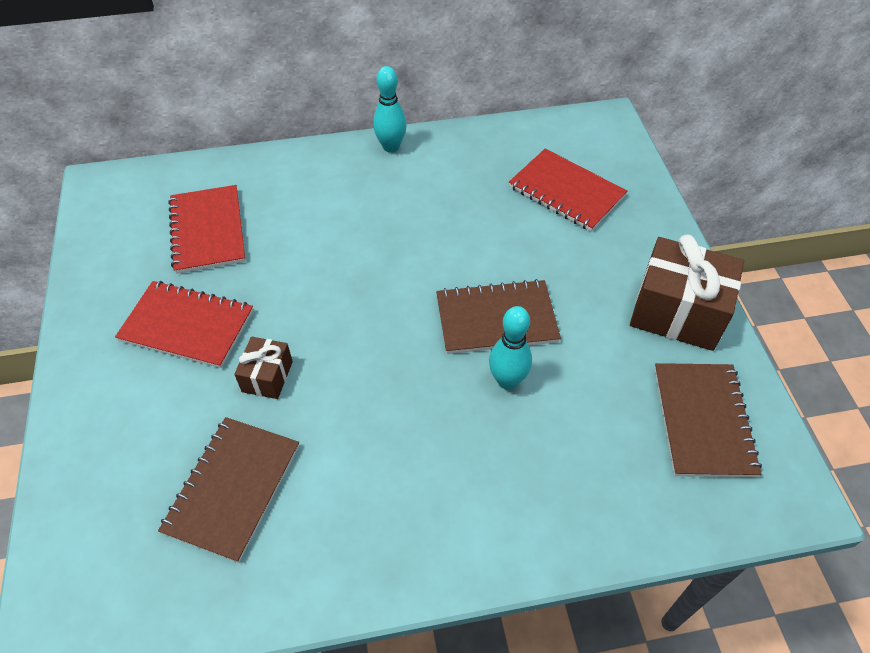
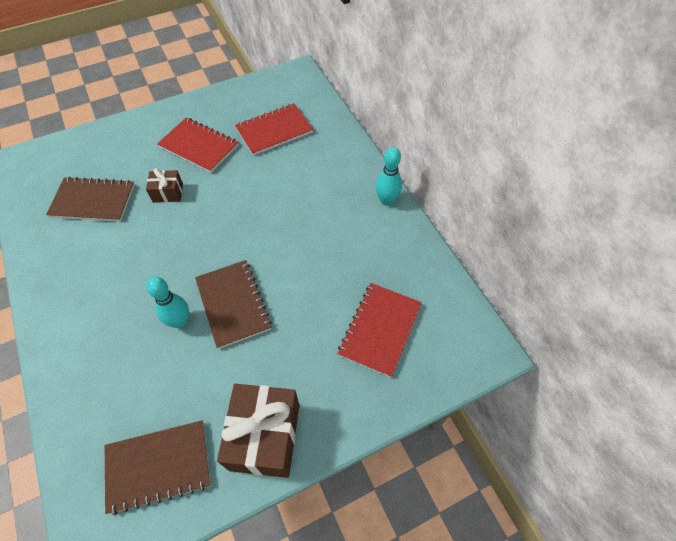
camera: 75 degrees right, 5 degrees up
red notebook [115,281,253,368] -> red notebook turned 60 degrees counterclockwise [157,117,238,173]

